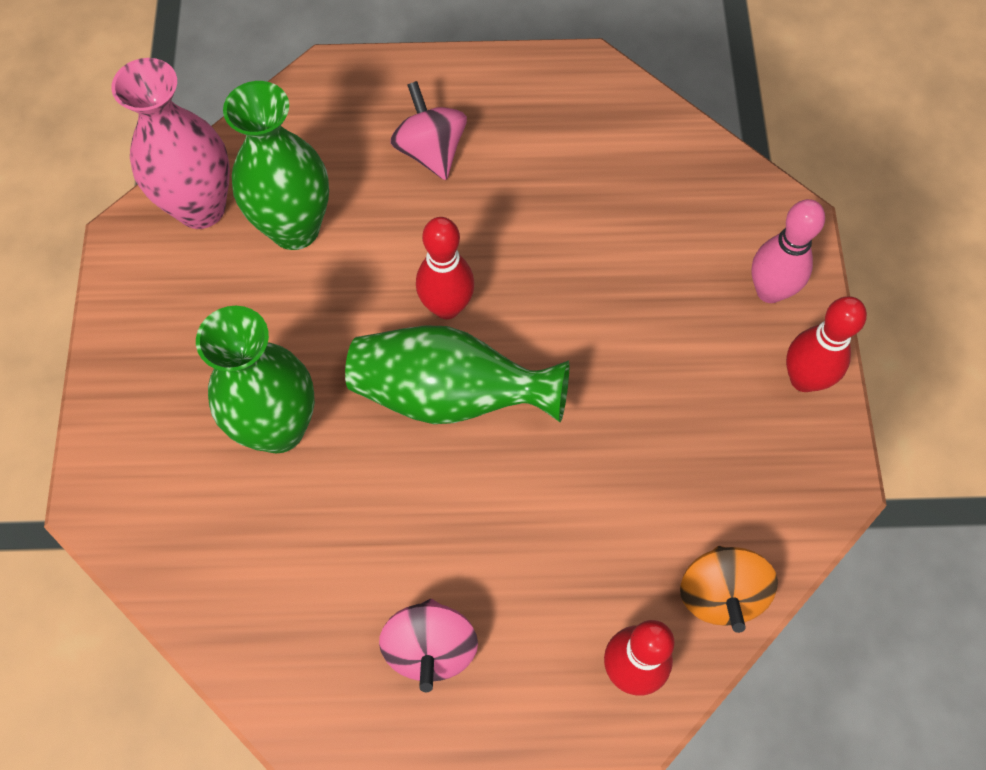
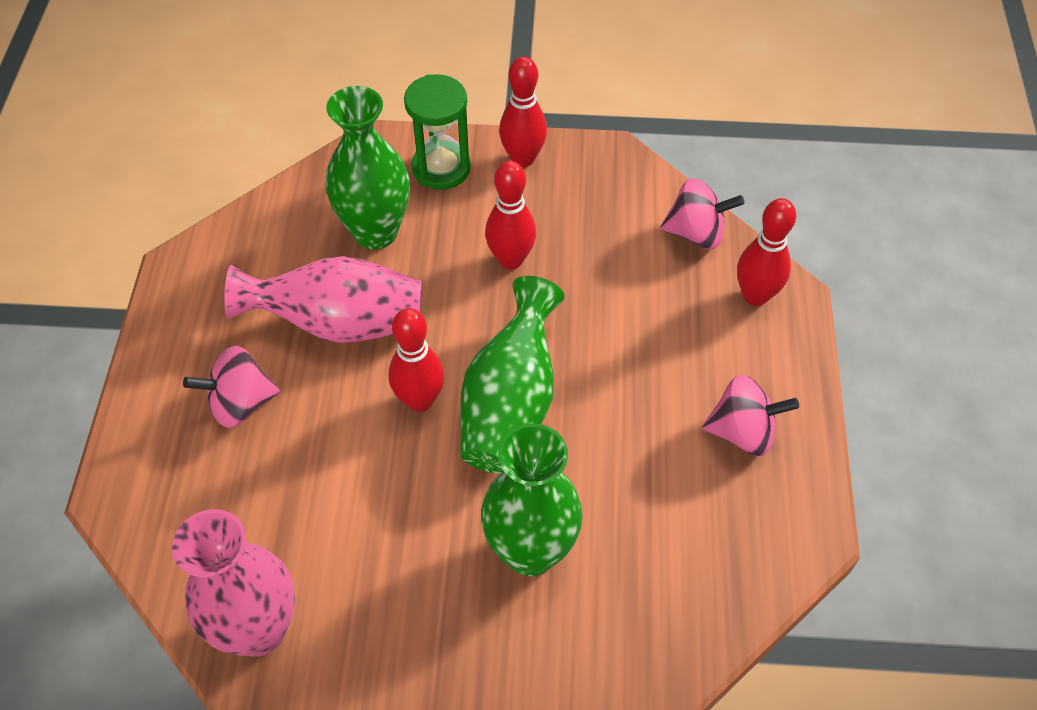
camera: 85 degrees left, 10 degrees down
green vase [223,81,329,250] -> green vase moved to [326,86,410,249]
orange spinning top [680,546,778,633] -> pink spinning top [660,178,744,249]
pink bowling pin [752,199,825,303] -> green hourglass [404,74,471,190]
none -> pink vase [224,256,422,343]
none -> red bowling pin [485,161,536,269]

